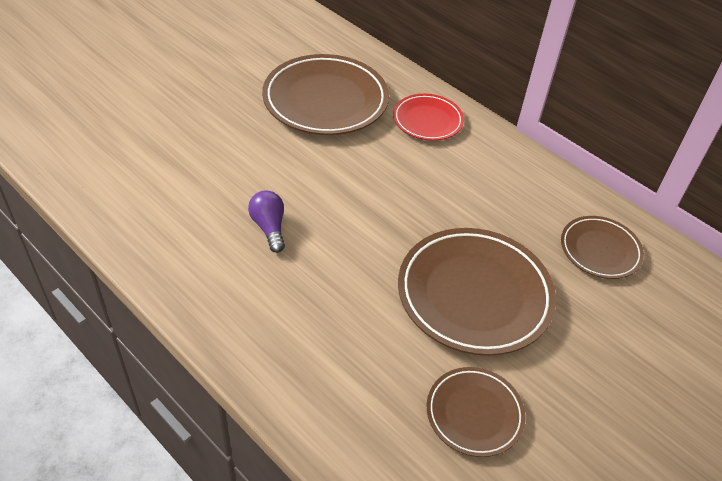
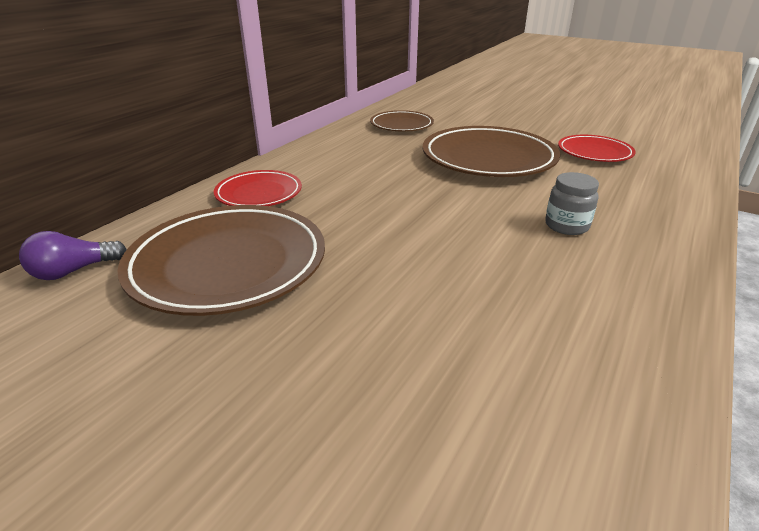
camera: 100 degrees left, 15 degrees down
purple light bulb [248,190,285,253] -> purple light bulb moved to [19,231,127,280]
brown plate [427,367,526,457] -> red plate [558,135,636,162]
none -> grey jar [545,172,599,235]

